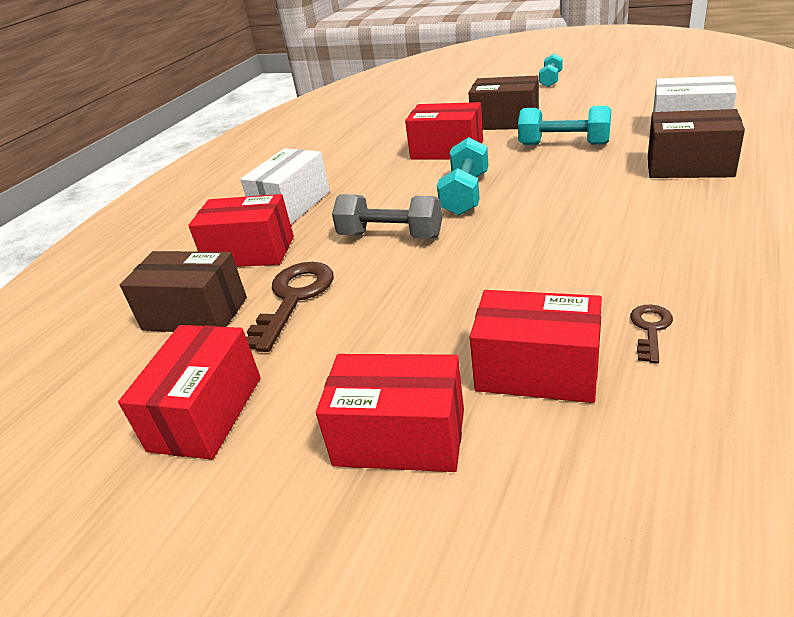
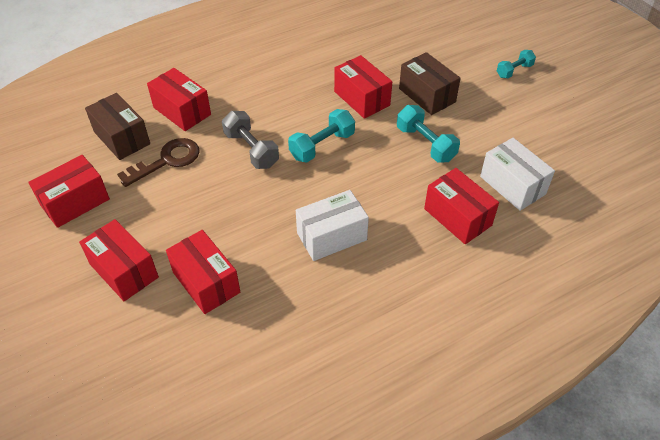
camera: 30 degrees right, 15 degrees up
white box [240,148,330,224] -> white box moved to [296,190,369,261]
brown key [630,305,673,363] -> none
brown box [648,109,745,178] -> red box [424,168,499,244]

